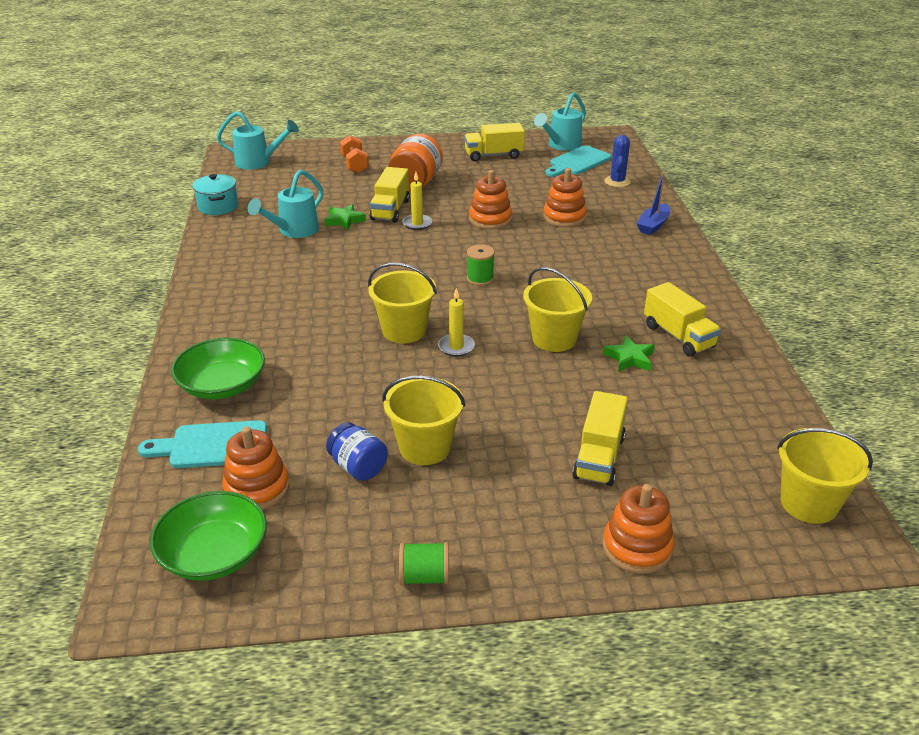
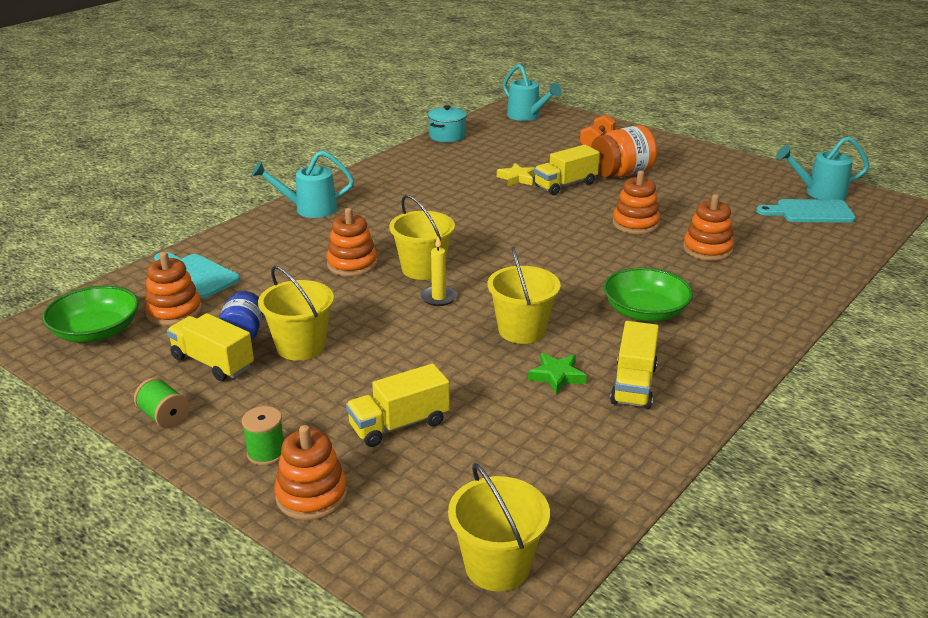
camera: 45 degrees right, 5 degrees down
green bowl [171,337,265,399] -> green bowl moved to [603,267,693,322]
turquoise watering can [247,170,323,238] -> turquoise watering can moved to [252,151,354,218]
green star [324,204,366,230] -> yellow star [497,163,535,186]
yellow candle [402,172,432,230] -> none
yellow truck [464,123,525,162] -> yellow truck moved to [167,313,254,381]
green spool [467,244,495,286] -> green spool moved to [242,406,284,466]
blue cactus [604,135,631,187] -> none
blue boat [637,172,670,235] -> none
none -> orange stacking toy [326,208,377,276]

